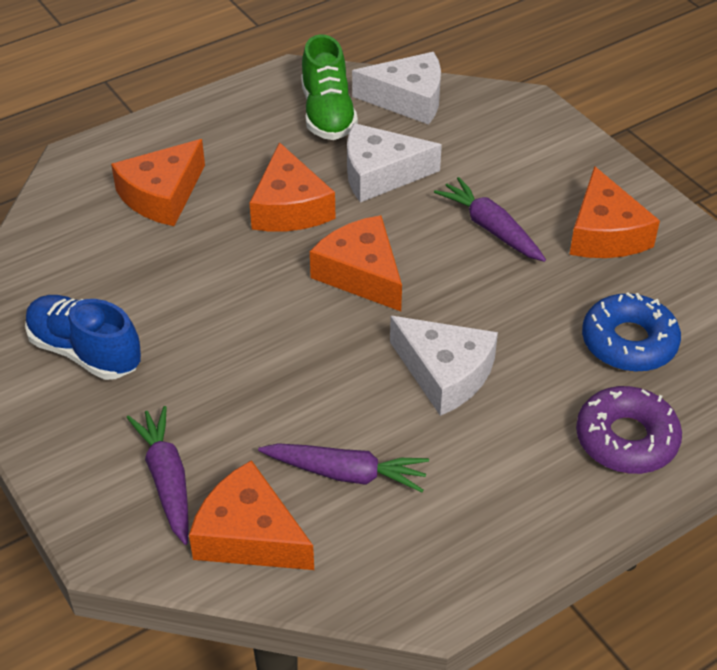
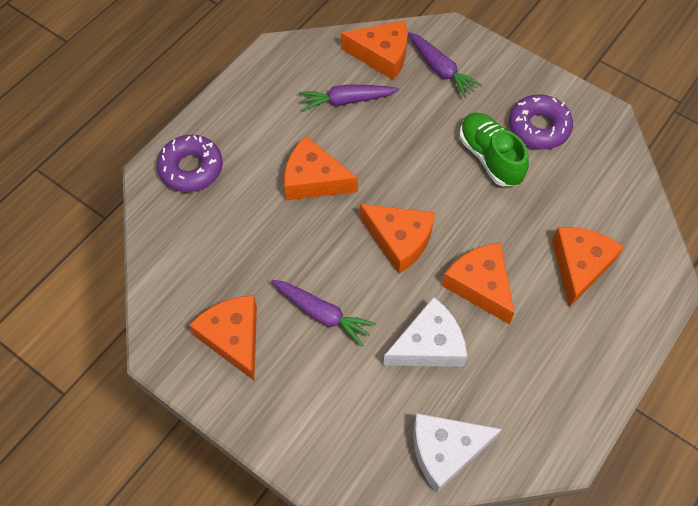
camera: 160 degrees right, 15 degrees up
blue shoe [25,295,141,380] -> purple donut [509,94,573,149]
green shoe [301,34,358,140] -> green shoe moved to [459,113,529,186]
white cheese [390,316,498,416] -> orange cheese [284,136,358,200]
blue donut [582,292,681,372] -> none

